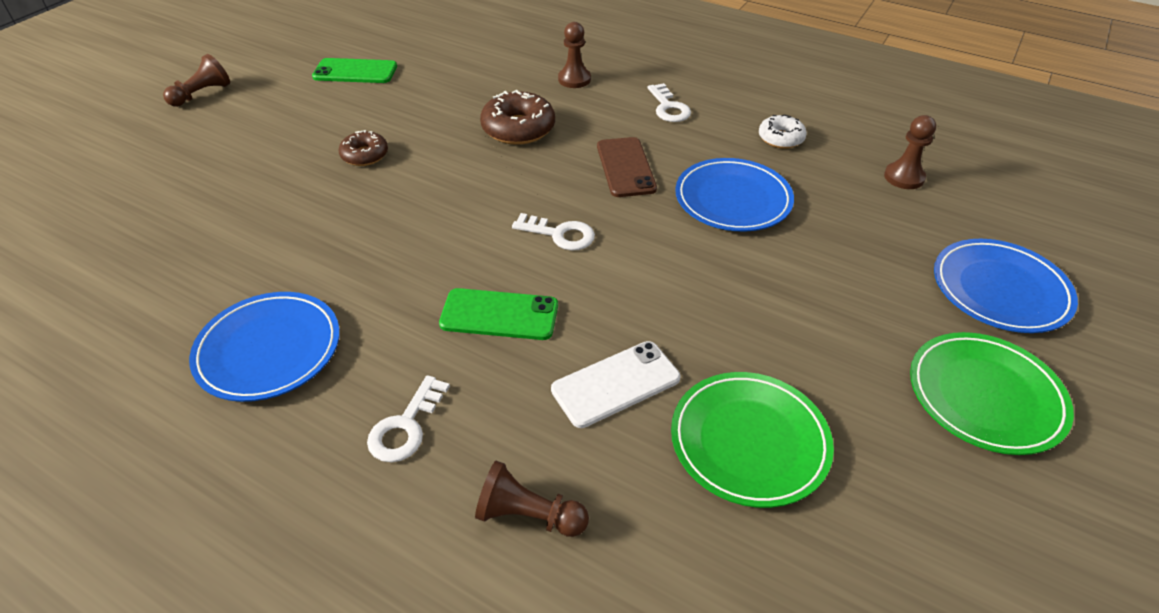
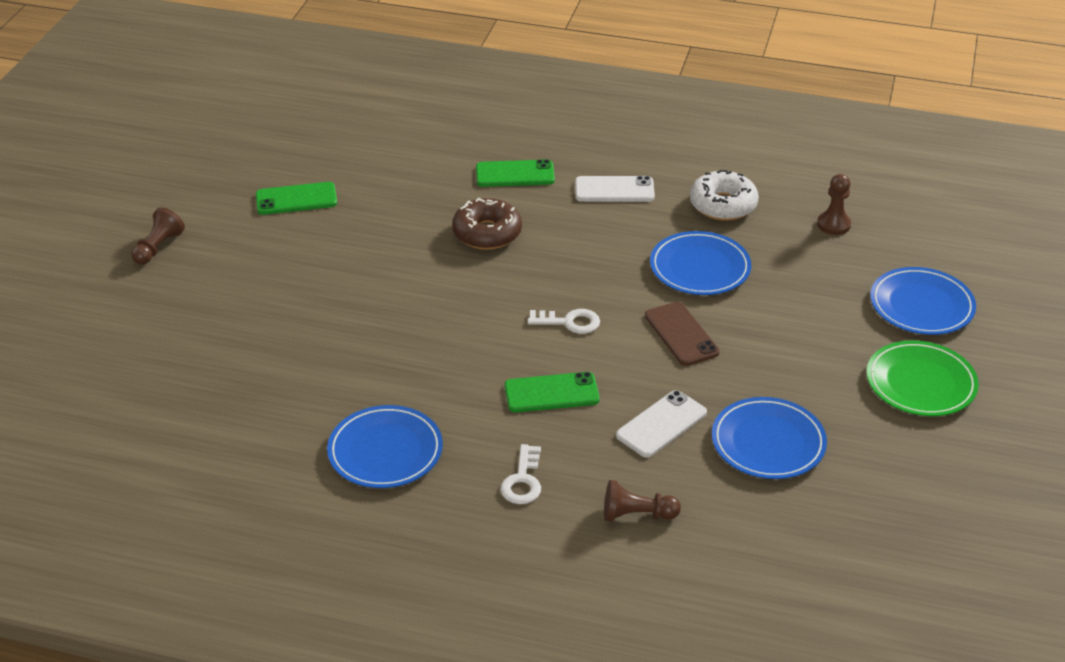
camera: 15 degrees left, 5 degrees down
brown donut [339,130,388,166] -> none
brown pawn [558,22,591,88] -> green phone [476,159,555,187]
brown phone [597,137,657,197] -> brown phone moved to [645,302,720,366]
white key [647,83,691,122] -> white phone [575,176,655,202]
green plate [671,372,834,508] -> blue plate [712,397,827,479]
white donut [759,114,807,149] -> white donut [690,170,759,221], size x1.62

